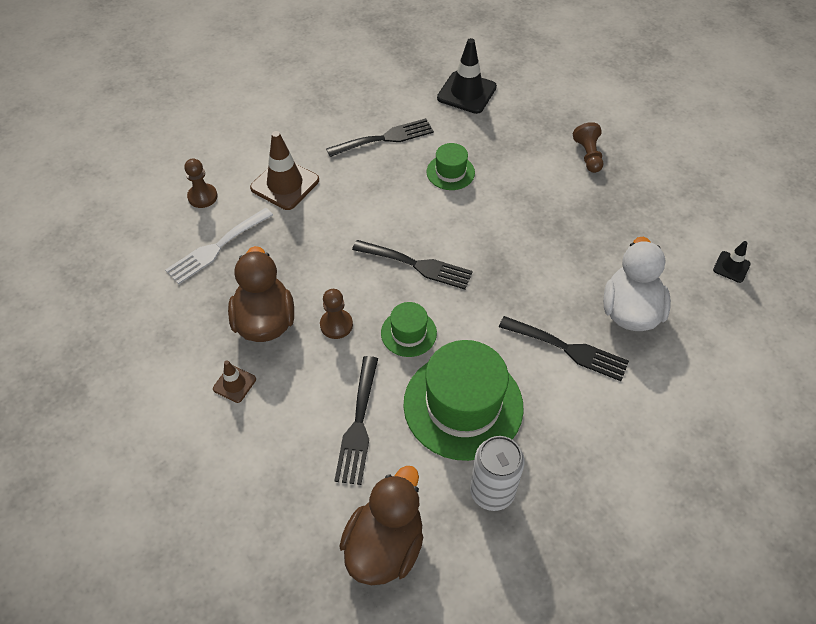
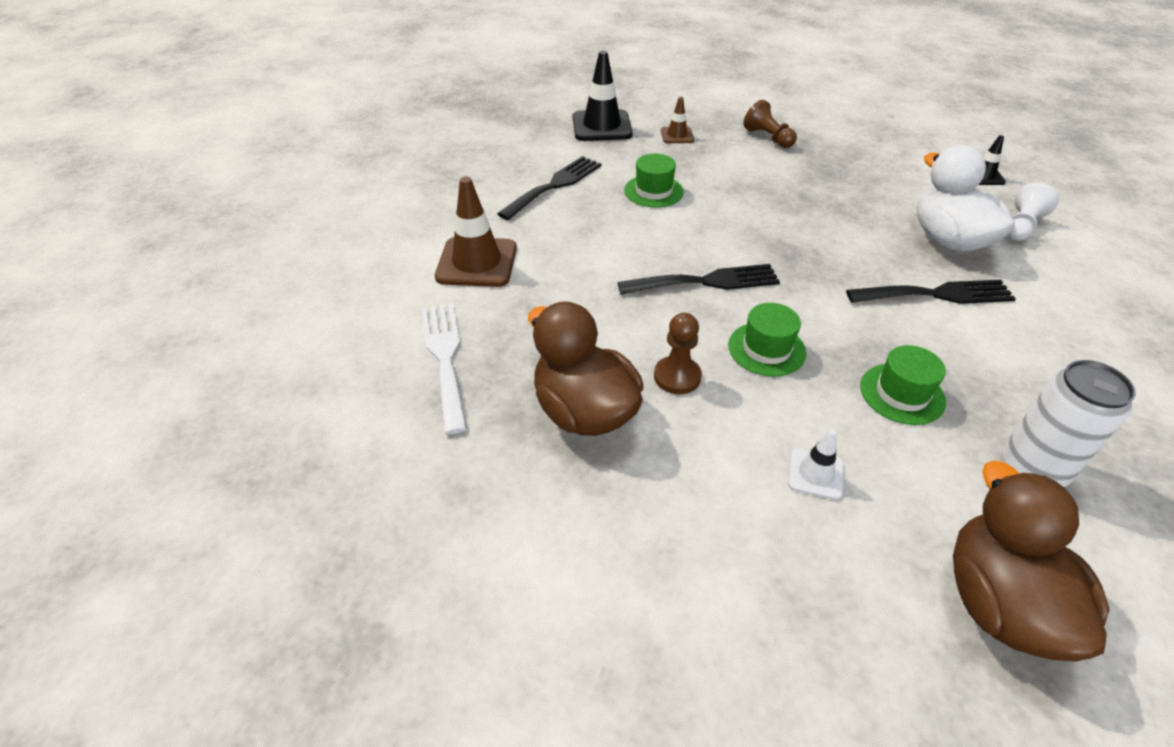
camera: 30 degrees left, 10 degrees down
white fork [165,208,273,284] -> white fork turned 150 degrees clockwise [422,303,467,434]
brown pawn [184,159,218,208] -> none
brown traffic cone [213,360,256,403] -> brown traffic cone moved to [661,97,694,144]
black fork [334,356,378,485] -> white traffic cone [788,429,844,500]
green hat [403,340,524,461] -> green hat [860,345,946,425], size x0.50
none -> white pawn [1008,183,1059,241]

